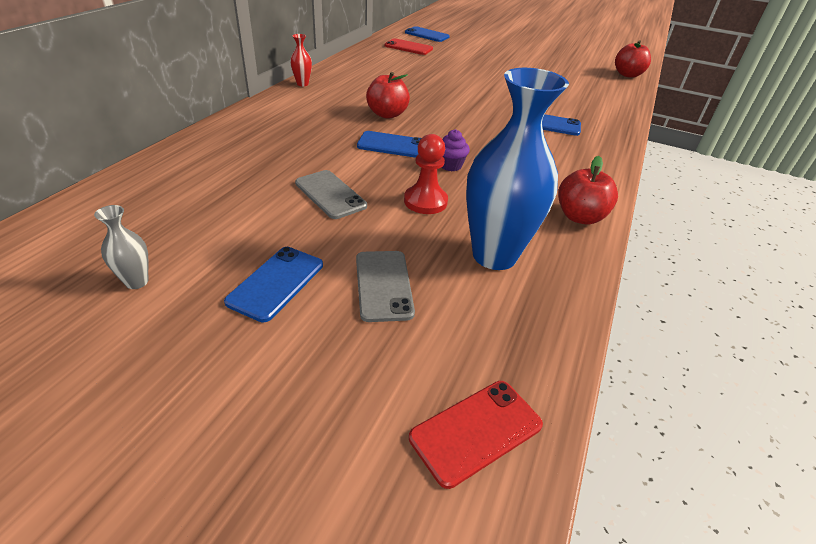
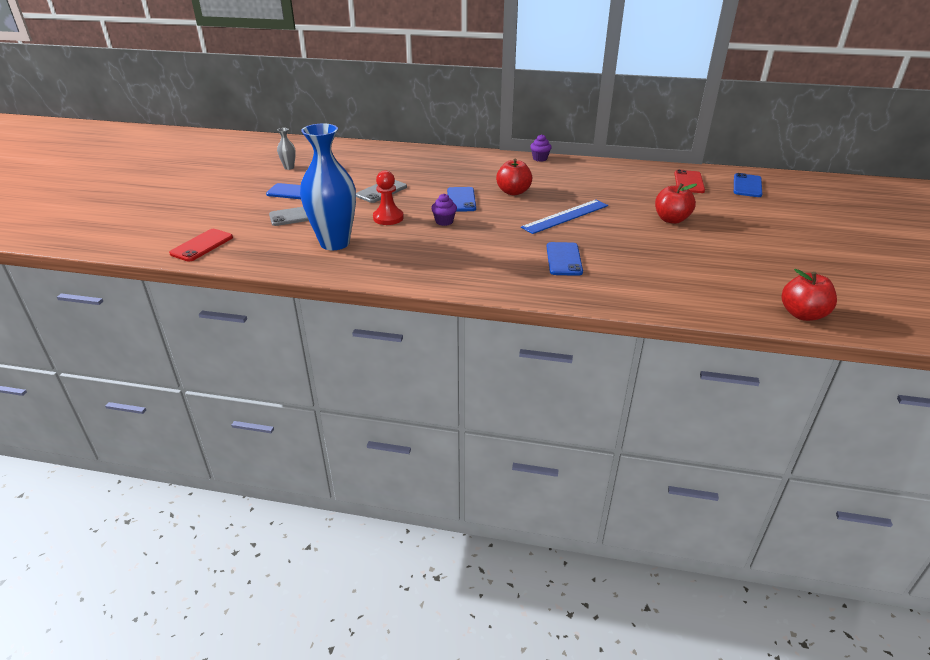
camera: 80 degrees right, 5 degrees down
red vase [290,34,312,86] -> purple cupcake [530,134,552,162]
red phone [409,381,543,489] -> red phone turned 75 degrees clockwise [169,229,233,262]
red apple [558,156,618,225] -> red apple moved to [655,183,697,224]
none -> blue ruler [521,200,608,234]

